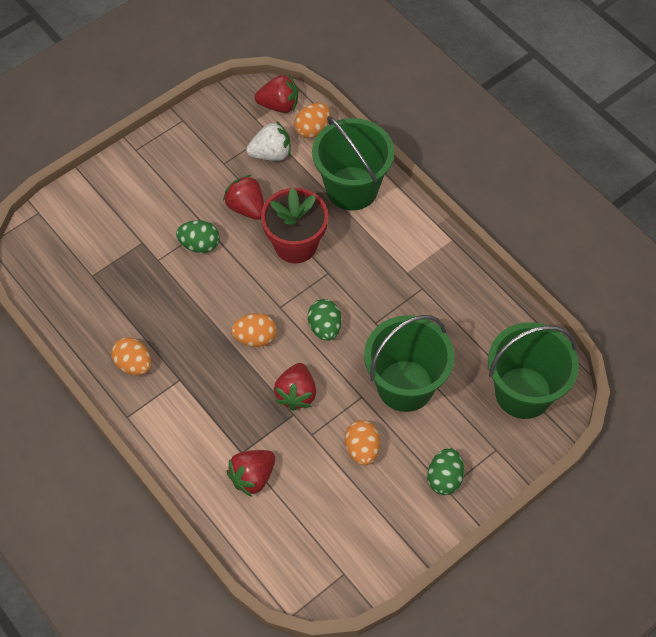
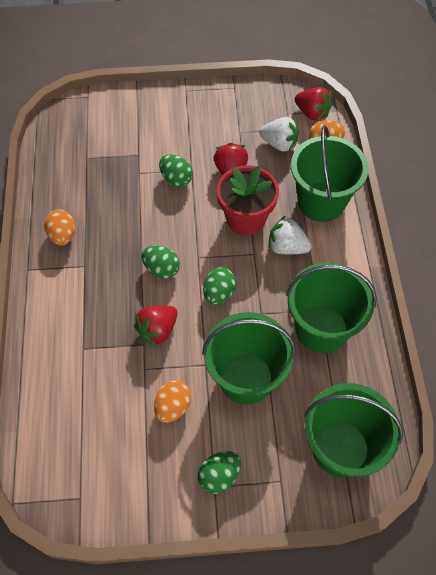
camera: 35 degrees right, 0 degrees up
red strawberry [226,450,275,497] -> none
orange egg [231,313,277,347] -> green egg [142,246,180,279]
none -> white strawberry [268,216,312,254]
none -> green bucket [286,262,377,353]

